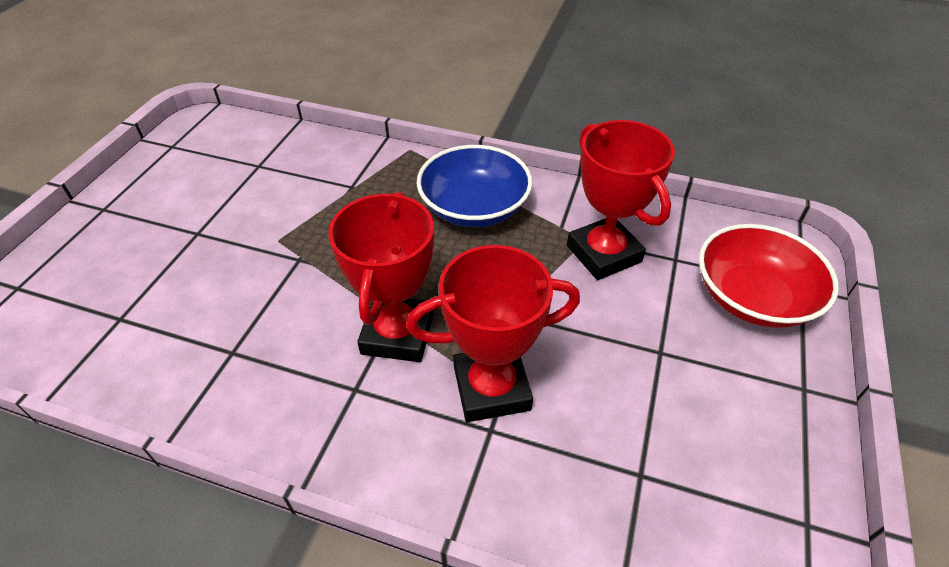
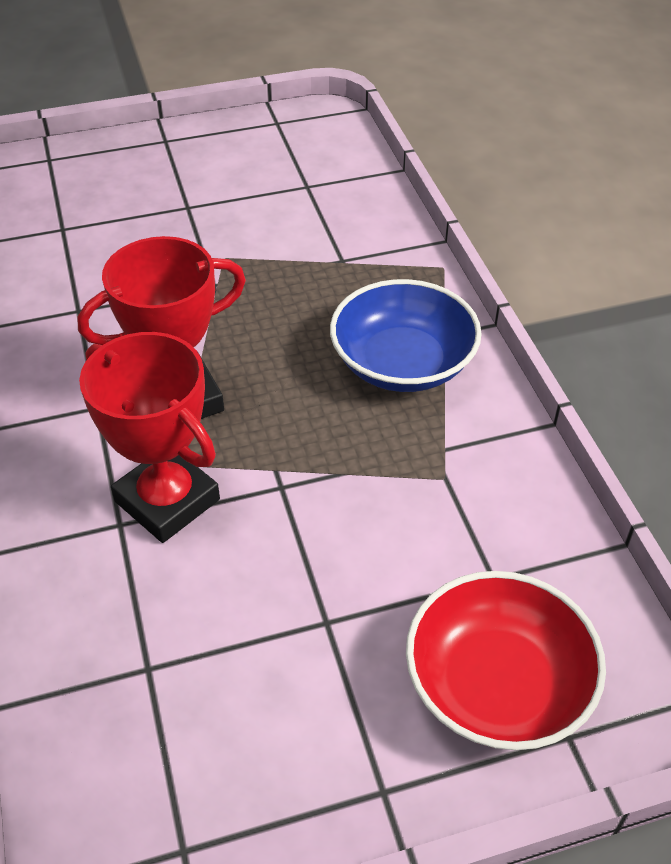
camera: 55 degrees right, 0 degrees up
red trophy [567,120,675,280] -> none

